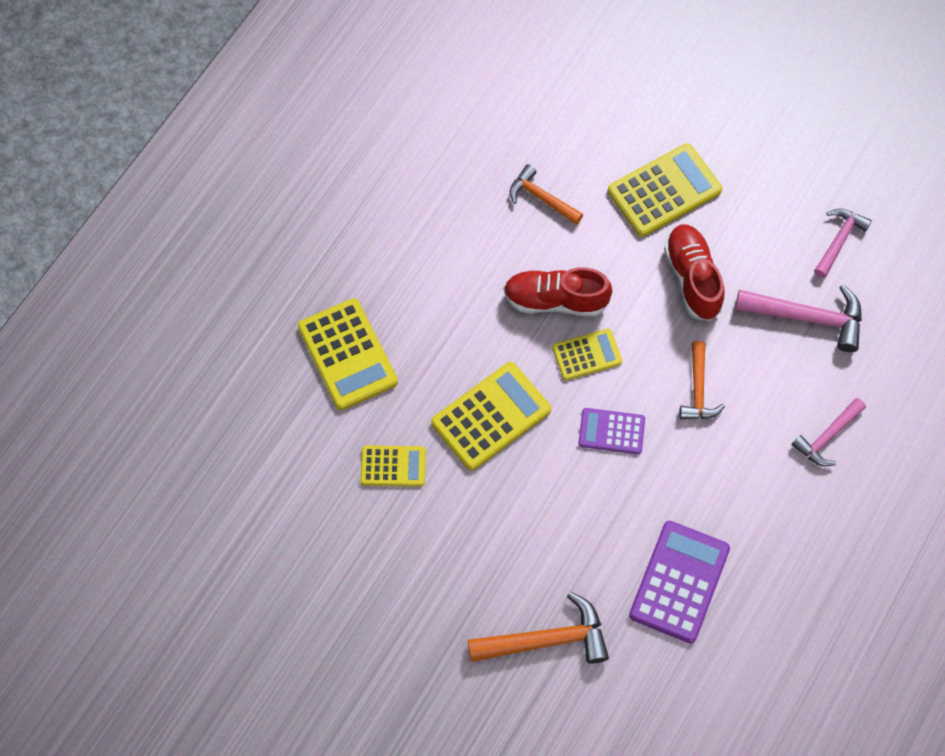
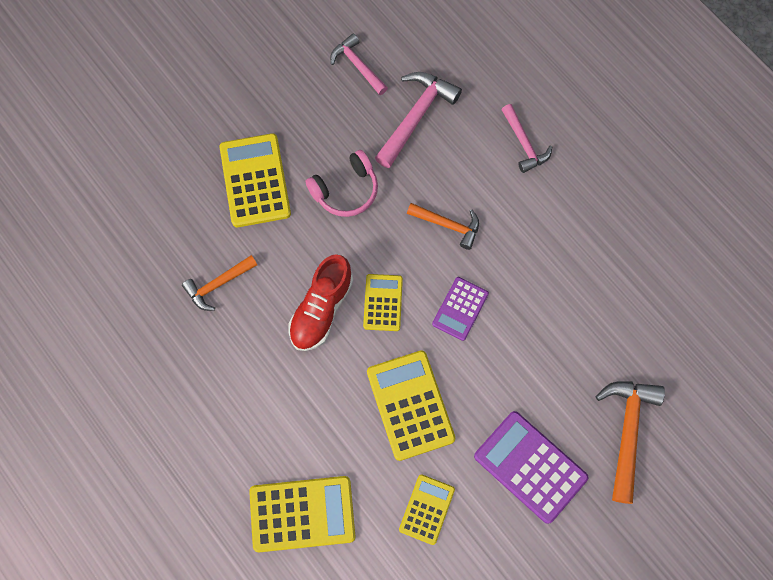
camera: 70 degrees left, 5 degrees up
purple calculator [629,521,730,643] -> purple calculator moved to [474,411,589,524]
red shoe [664,224,724,321] -> pink headphones [306,150,378,217]

